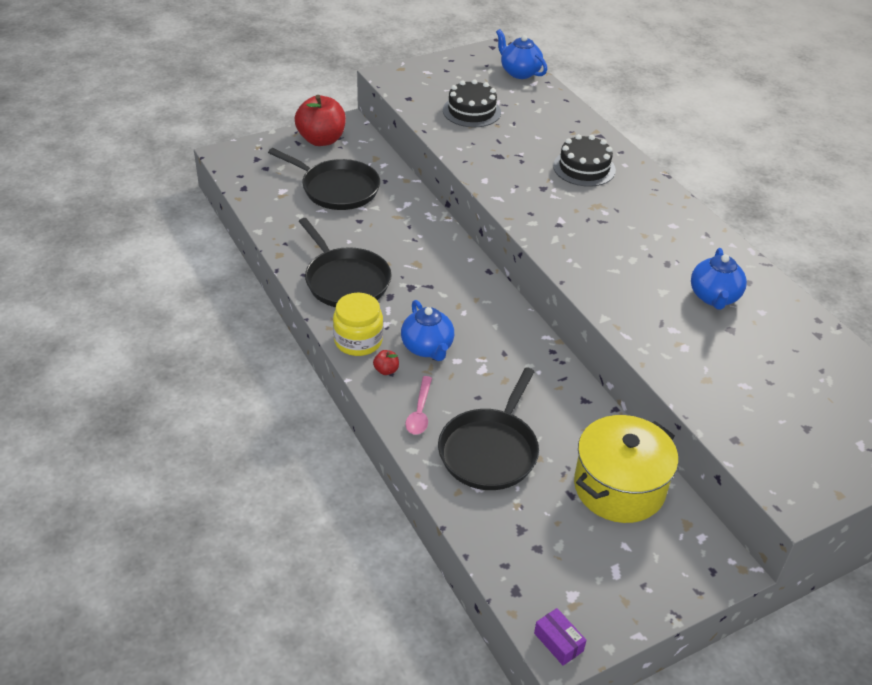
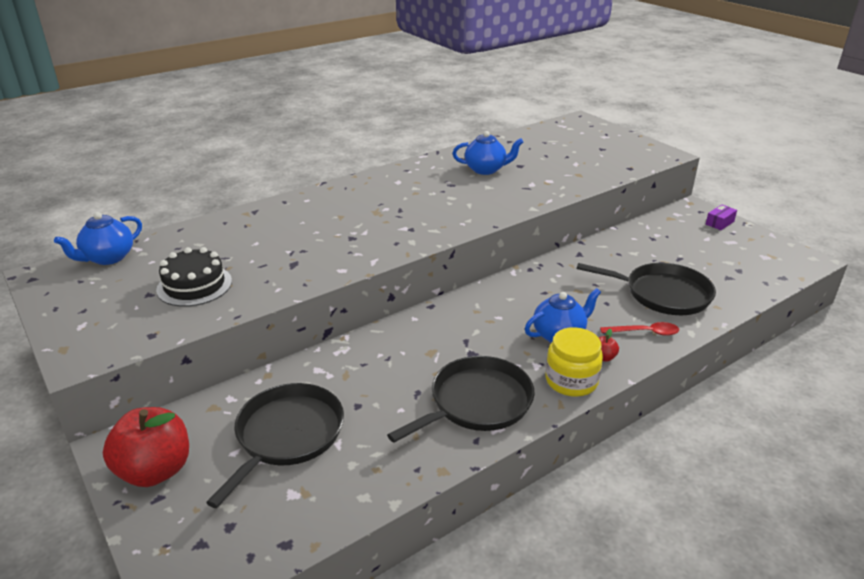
camera: 95 degrees left, 10 degrees down
pink spoon [405,376,432,435] -> red spoon [600,322,679,336]
purple box [534,608,587,666] -> purple box moved to [706,204,737,230]
black cake [553,134,616,187] -> none
yellow pot [574,415,678,523] -> none

